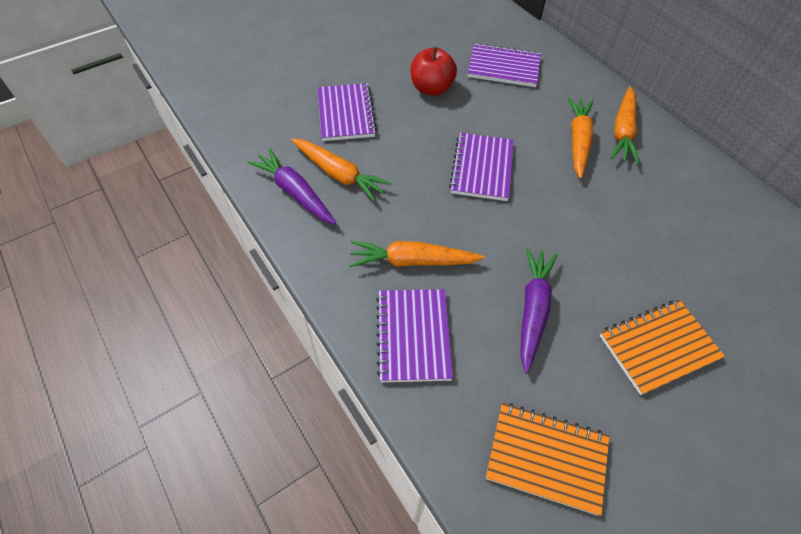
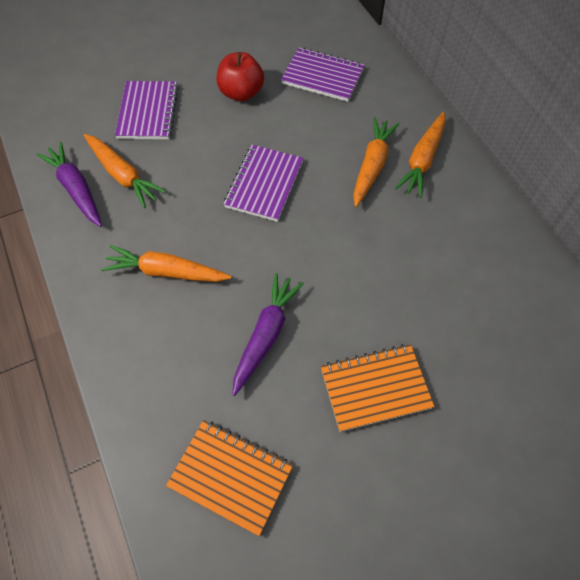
camera: 10 degrees right, 5 degrees up
purple notebook [376,289,453,382] -> none

